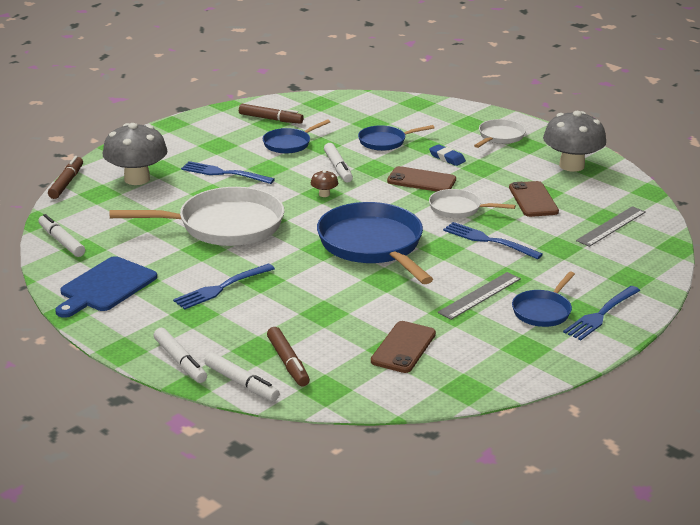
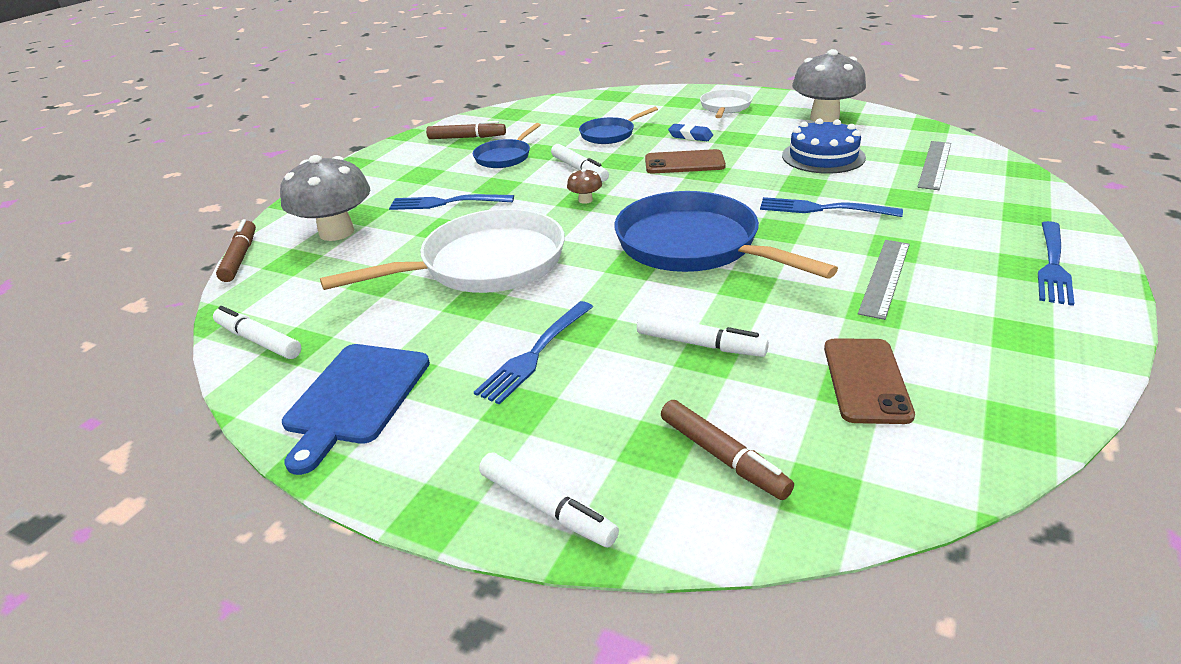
camera: 15 degrees left, 5 degrees up
white marker [204,352,280,401] -> white marker moved to [637,314,769,357]
white pan [429,189,516,218] -> none
brown phone [509,181,559,217] -> blue cake [782,118,866,174]
blue pan [512,271,575,327] -> none

